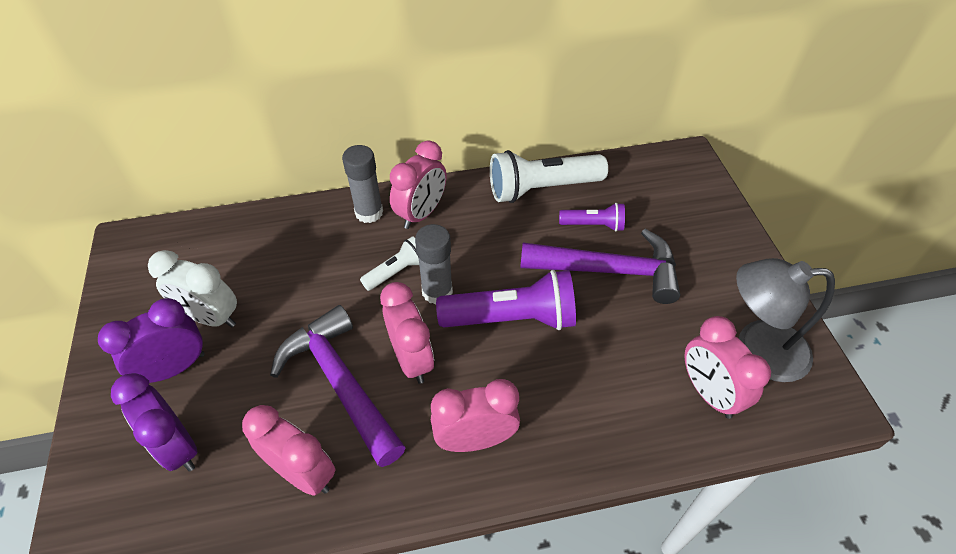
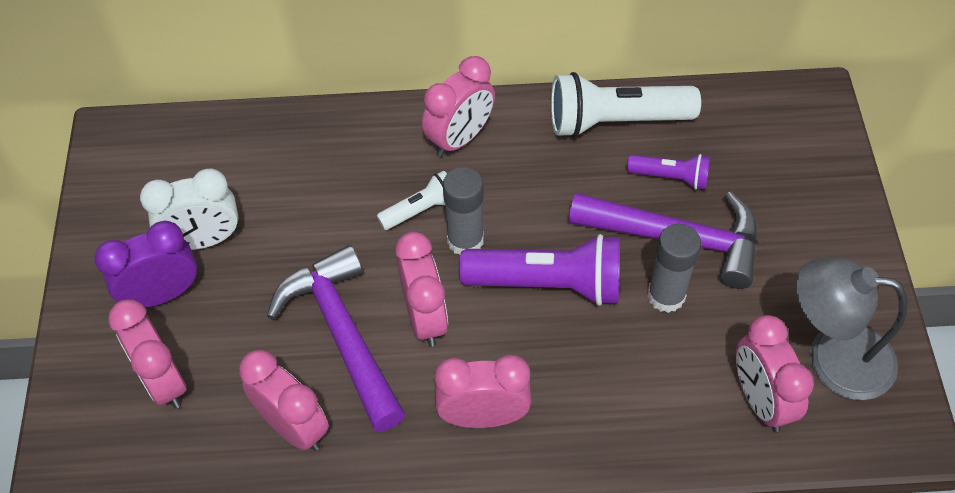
camera: 10 degrees right, 5 degrees up
purple clock [111,373,197,471] -> pink clock [109,299,187,409]
white clock [148,250,237,327] -> white clock turned 45 degrees counterclockwise [140,169,238,250]
grey glue stick [342,145,383,223] -> grey glue stick moved to [647,224,701,313]

